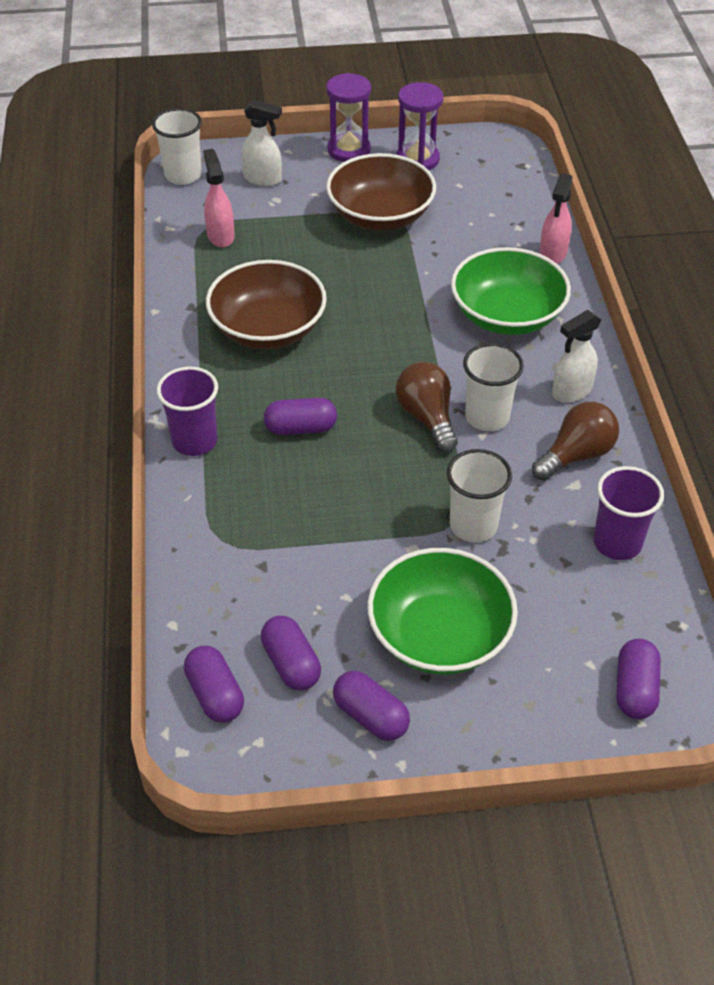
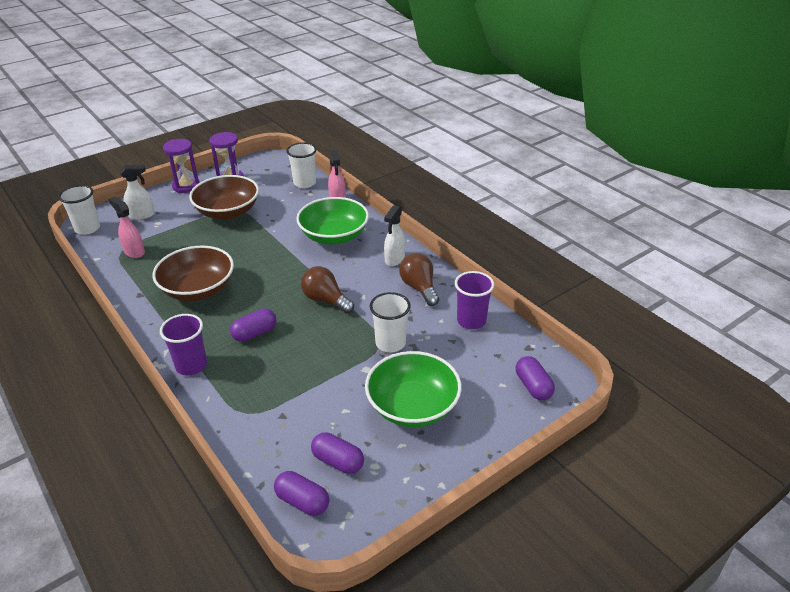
camera: 30 degrees left, 10 degrees down
purple capsule [333,671,410,741] -> none
white cup [463,343,524,431] -> white cup moved to [286,142,317,188]
brown light bulb [532,402,619,481] -> brown light bulb turned 45 degrees counterclockwise [399,253,439,306]

